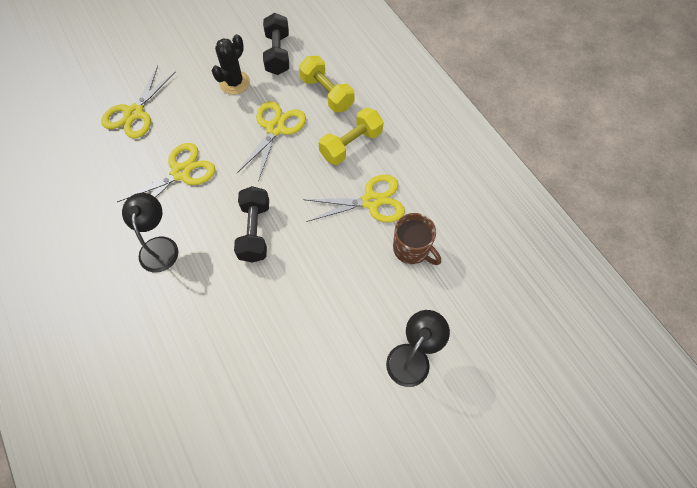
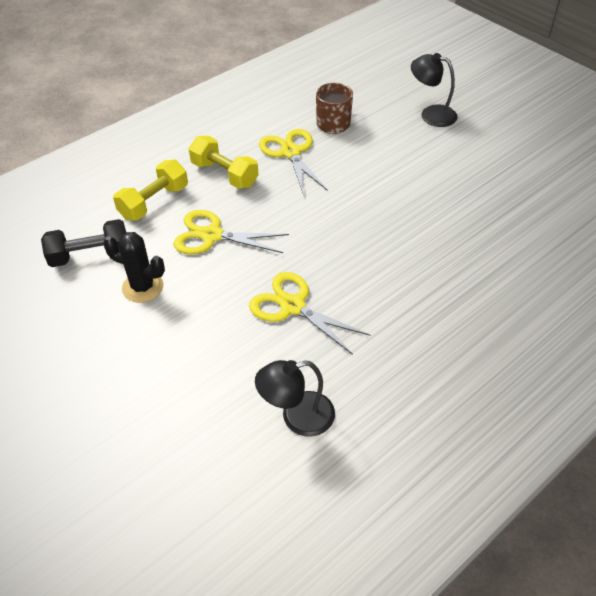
camera: 100 degrees left, 15 degrees down
yellow scissors [101,66,176,138] -> none
black lamp [122,193,178,272] -> black lamp moved to [255,360,335,437]
black dumbbell [234,186,269,263] -> none

